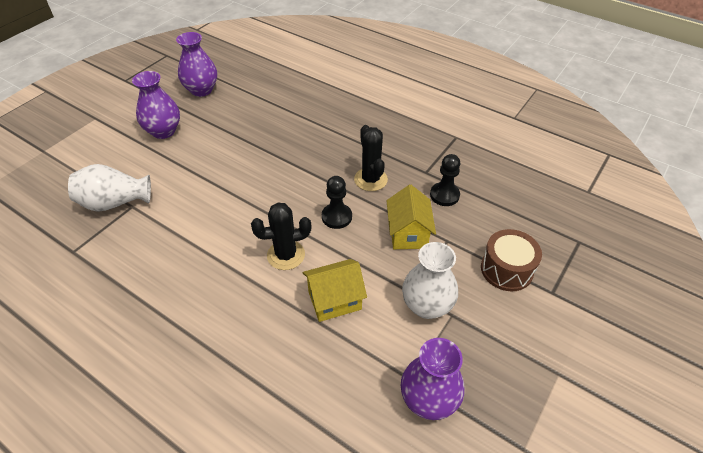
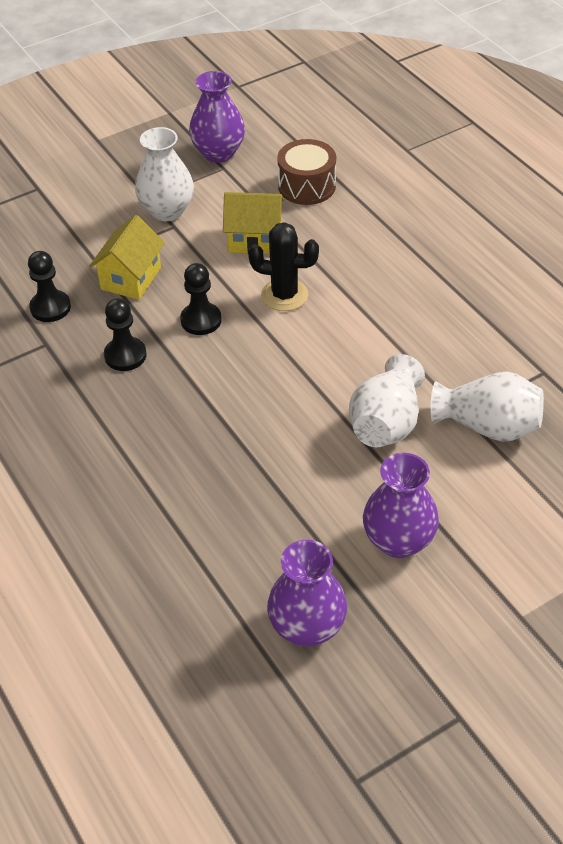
camera: 155 degrees left, 0 degrees up
black cactus [354,125,388,191] -> black pawn [104,298,146,371]
brown drum [481,229,542,291] -> brown drum moved to [277,139,336,205]
none -> white vase [349,354,425,447]

